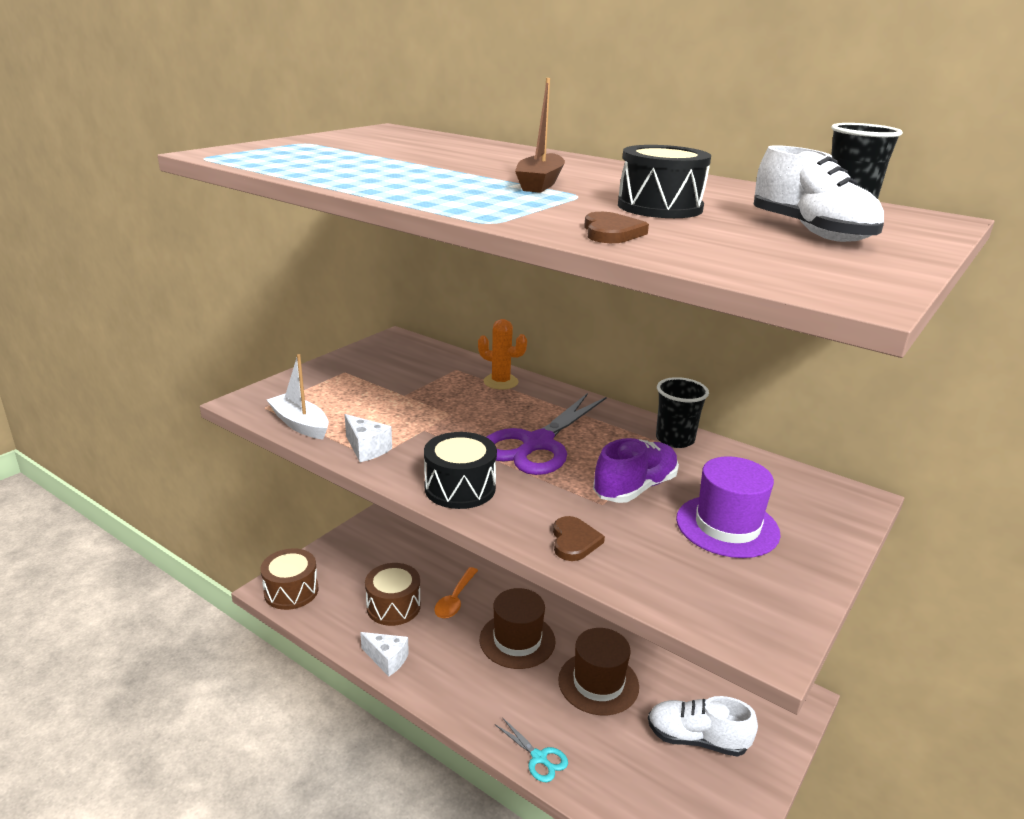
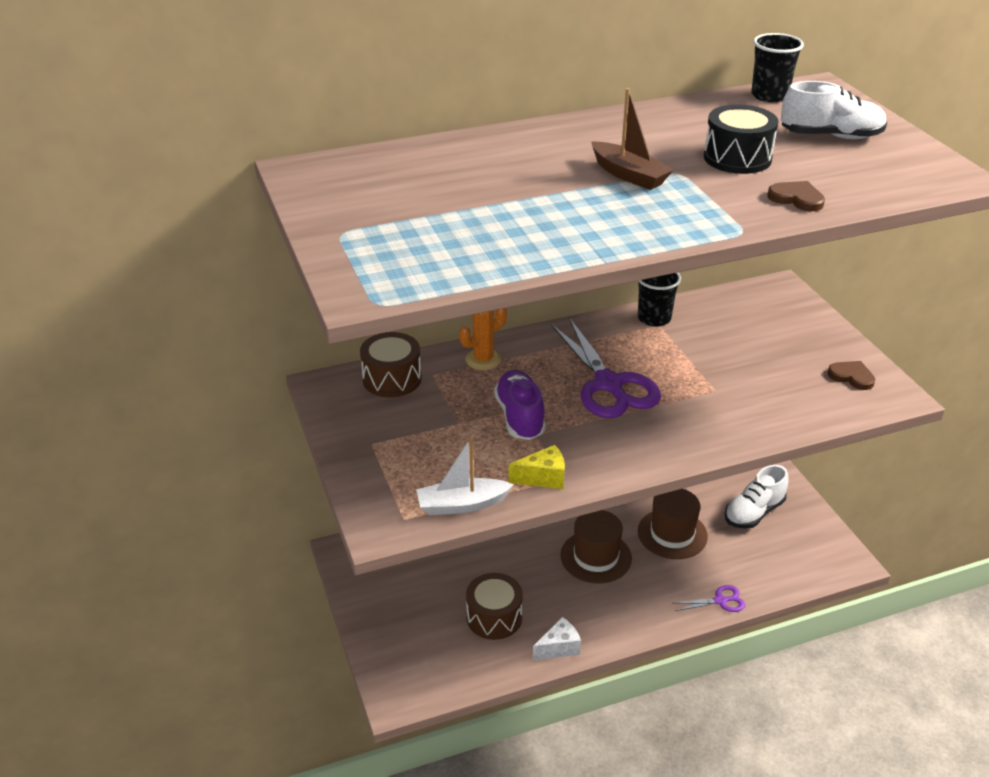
camera: 55 degrees left, 10 degrees up
brown drum [260,548,318,610] -> brown drum moved to [360,332,422,397]
white cheese [345,414,392,462] -> yellow cheese [509,445,565,489]
black drum [424,432,497,509] -> none
orange spoon [434,567,478,619] -> none
turquoise scissors [494,717,568,782] -> purple scissors [674,585,745,612]
brown heart [553,516,605,561] -> brown heart moved to [828,361,875,390]
purple shoe [593,438,679,503] -> purple shoe moved to [494,370,546,440]
purple hat [676,456,781,558] -> none

